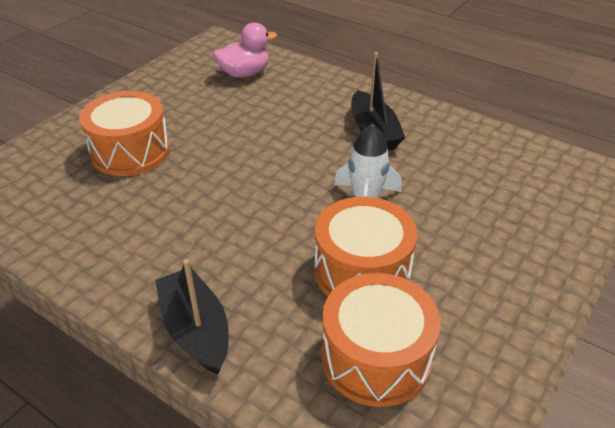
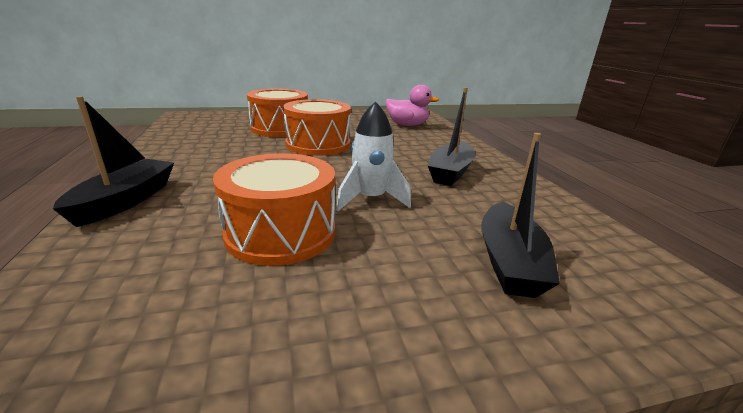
camera: 40 degrees right, 15 degrees down
orange drum [321,273,441,407] -> orange drum moved to [283,99,351,156]
none -> black boat [481,133,560,298]

